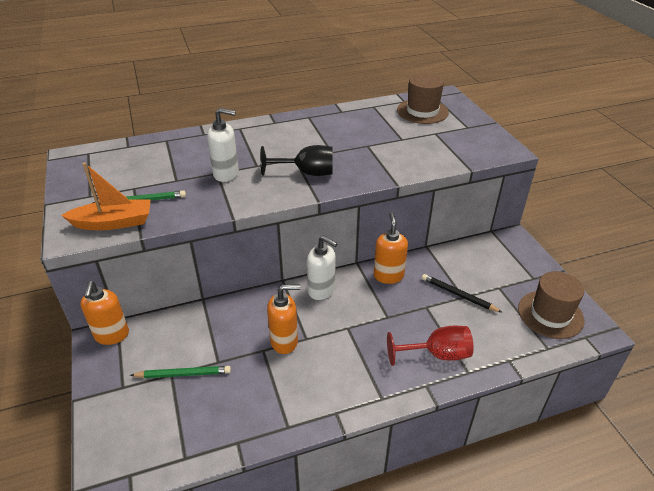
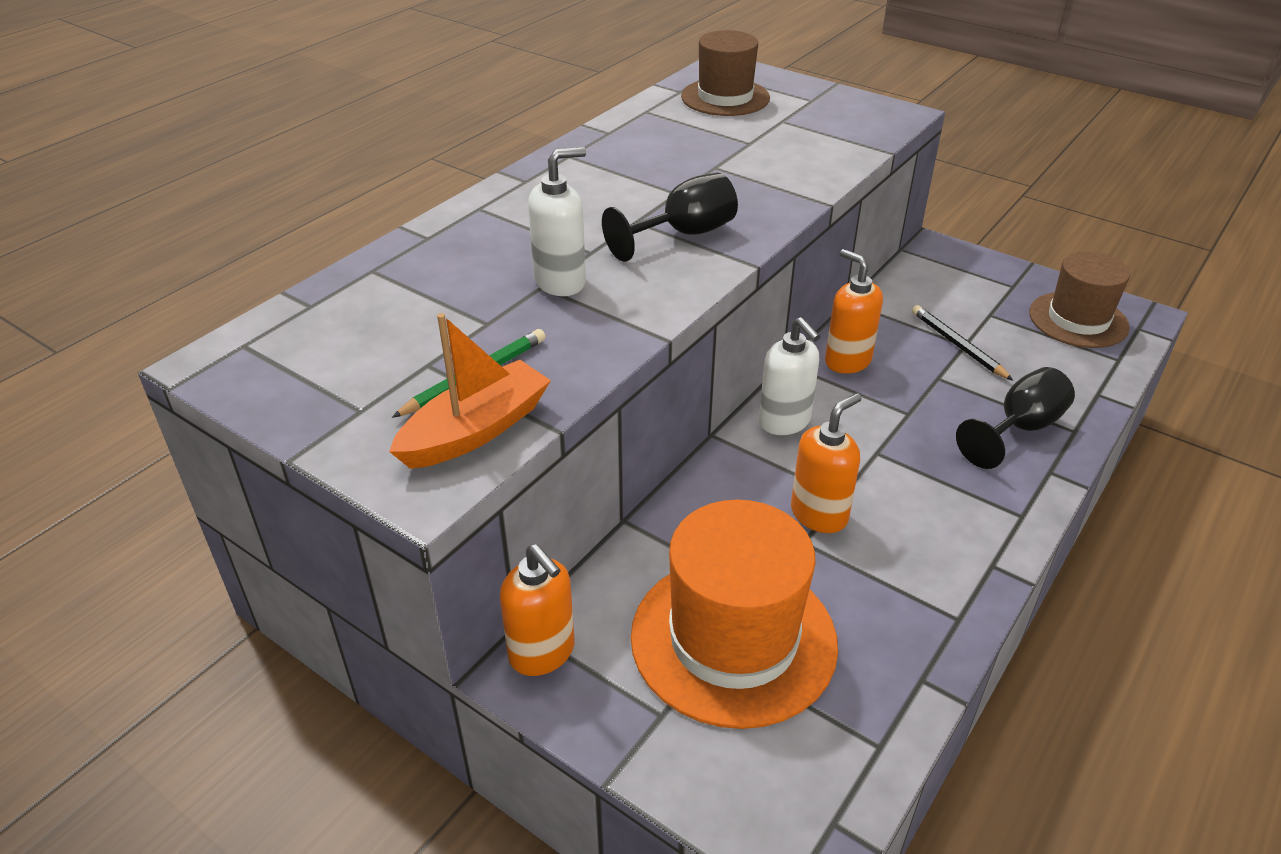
camera: 35 degrees left, 0 degrees up
green pencil [130,366,231,378] -> orange hat [631,500,838,729]
white soap dispenser [307,236,338,300] -> white soap dispenser turned 60 degrees clockwise [759,317,820,435]
red goblet [387,326,474,366] -> black goblet [956,367,1075,469]
black pencil [422,274,503,313] -> black pencil turned 60 degrees clockwise [912,305,1013,381]

